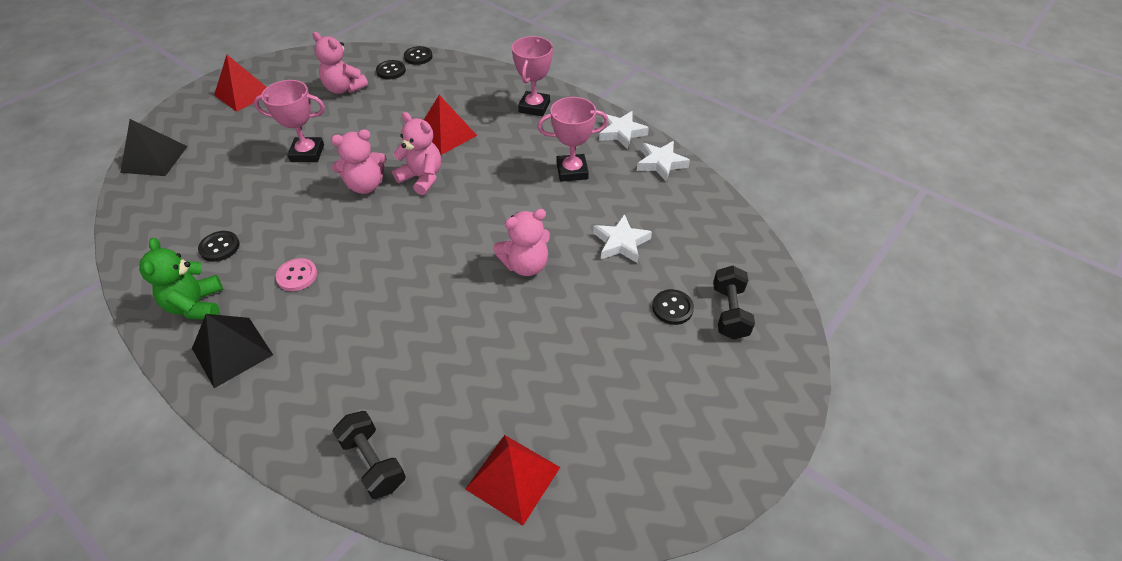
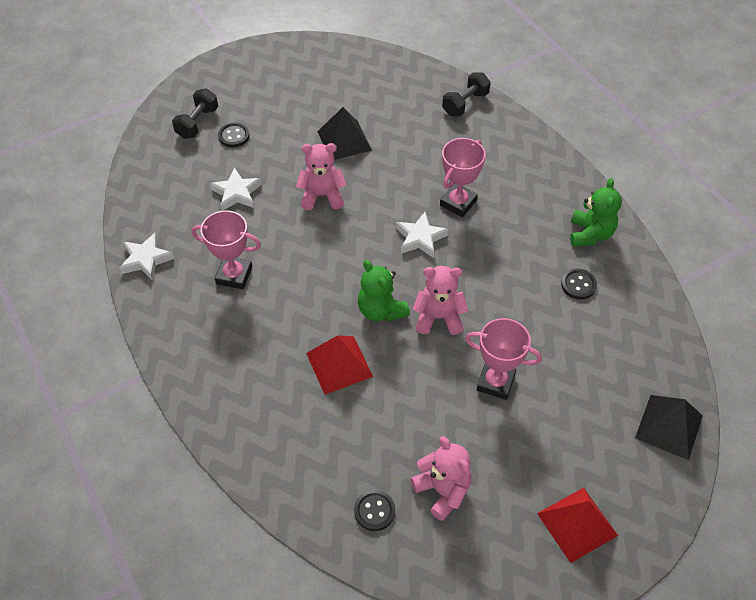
camera: 160 degrees left, 5 degrees up
black pyramid [192,314,273,388] -> black pyramid moved to [318,107,372,160]
pink button [275,258,317,291] -> none
black dumbbell [333,411,406,499] -> black dumbbell turned 60 degrees clockwise [442,72,491,117]
pink teddy bear [392,112,441,195] -> green teddy bear [358,260,410,322]
black button [404,46,433,65] -> none
red pyramid [465,435,560,526] -> none
pink trophy [512,36,553,116] -> pink trophy moved to [440,138,486,217]
white star [599,111,649,149] -> white star moved to [396,212,448,258]

